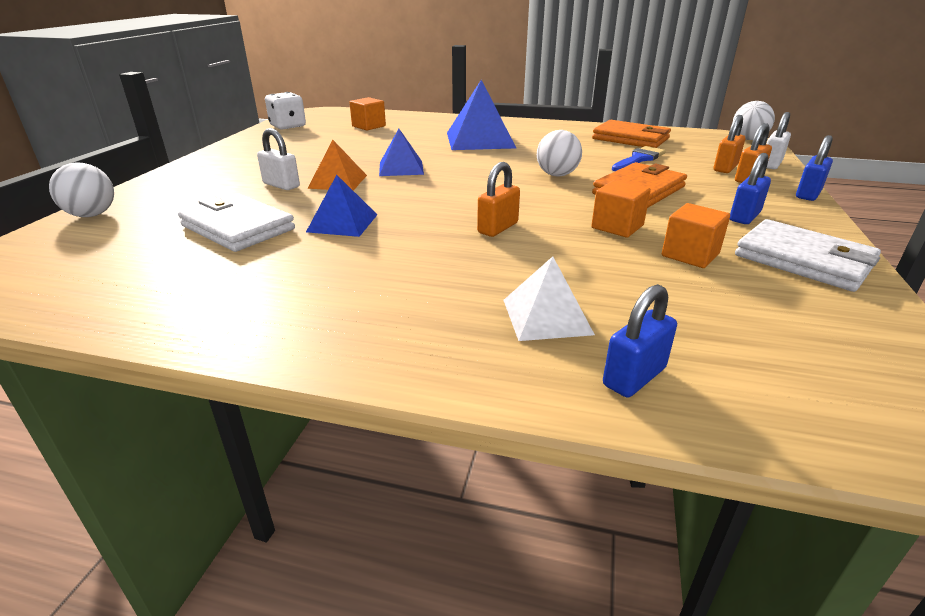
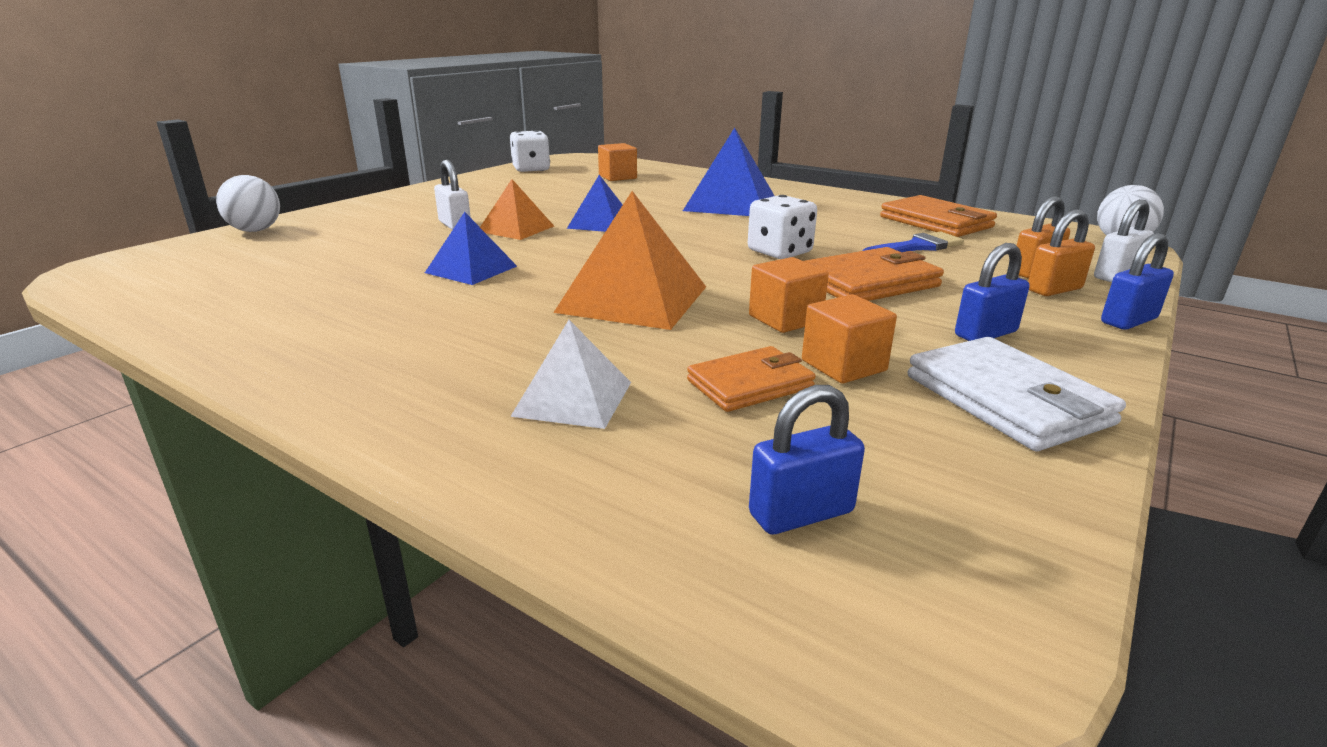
camera: 20 degrees right, 5 degrees down
white wallet [178,193,295,252] -> none
orange padlock [477,162,520,237] -> orange pyramid [553,191,706,330]
white ball [537,130,582,177] -> white dice [748,195,817,259]
blue padlock [603,284,677,398] -> blue padlock moved to [749,385,865,534]
none -> orange wallet [687,346,816,412]

